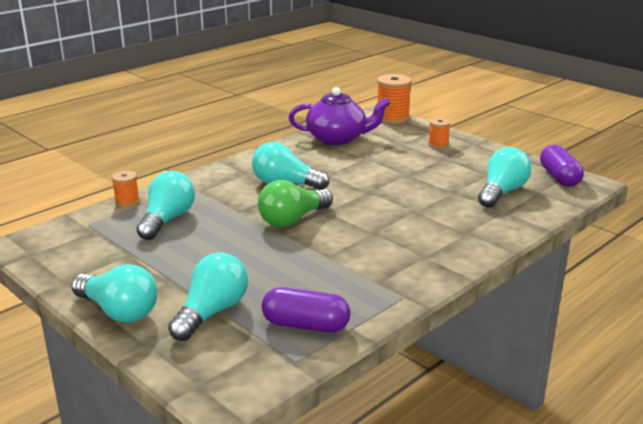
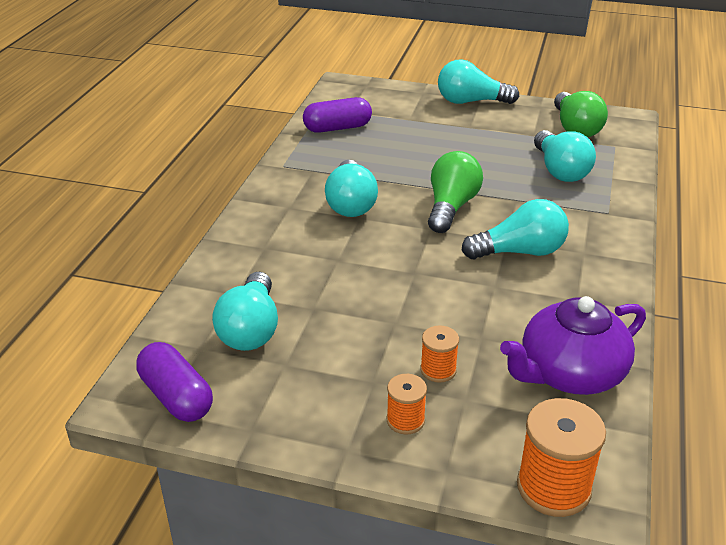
camera: 150 degrees right, 10 degrees up
orange spool [112,171,140,207] -> orange spool moved to [420,326,459,383]
turquoise light bulb [168,252,248,341] -> turquoise light bulb moved to [325,160,378,217]
none -> green light bulb [554,91,608,137]

